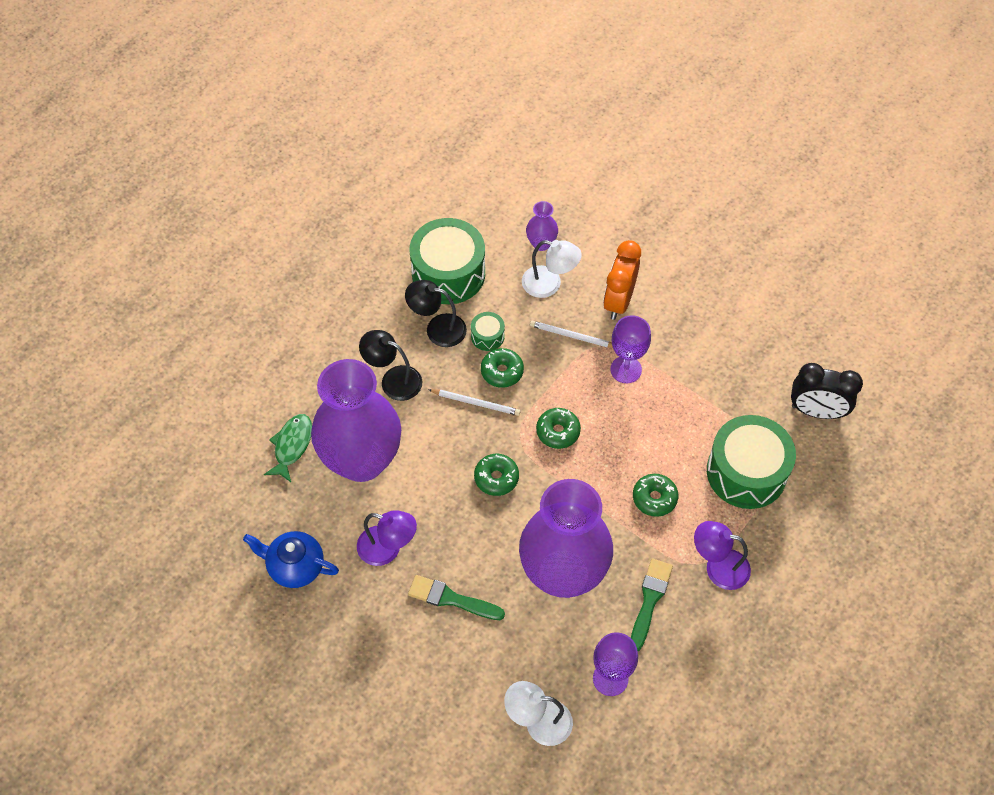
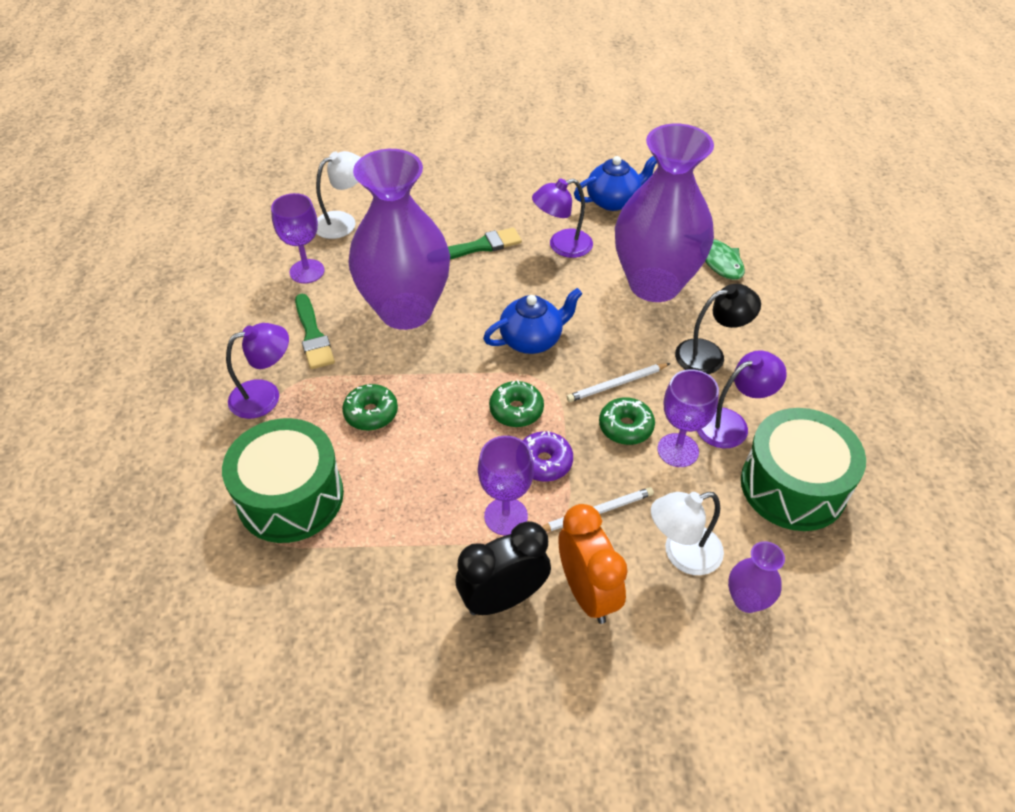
camera: 140 degrees right, 10 degrees down
black lamp [405,280,467,347] -> purple lamp [697,350,787,448]
green drum [471,312,505,351] -> purple goblet [657,369,719,467]
green donut [474,454,519,496] -> blue teapot [483,288,582,354]
black clock [791,363,863,419] -> black clock moved to [456,521,551,615]
none -> purple donut [522,431,573,482]

